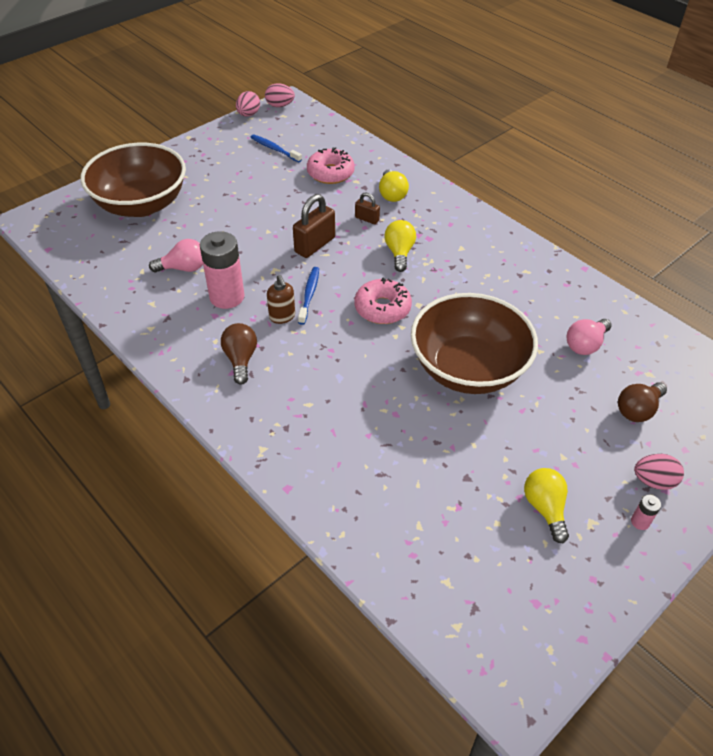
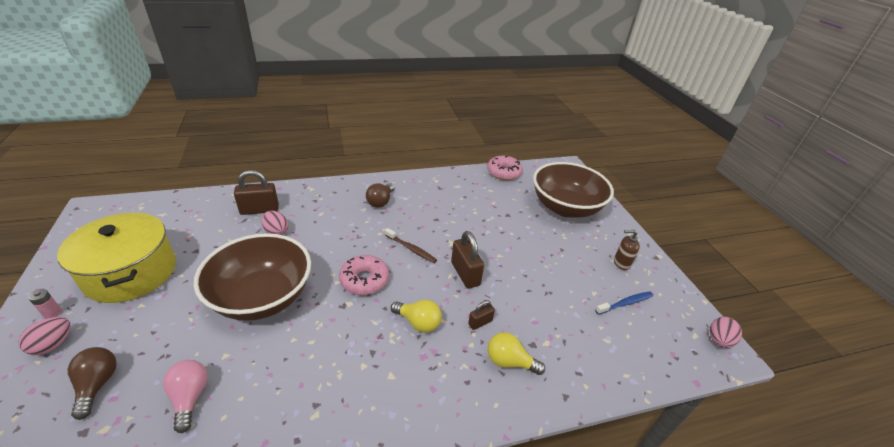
camera: 115 degrees right, 10 degrees down
pink light bulb [149,239,203,272] -> none
pink battery [200,231,245,309] -> none
brown light bulb [221,323,257,385] -> brown light bulb turned 90 degrees clockwise [366,183,394,207]
pink egg [236,91,260,116] -> pink egg moved to [262,211,288,235]
brown soap dispenser [267,275,295,324] -> brown soap dispenser moved to [614,230,640,270]
blue toothbrush [298,267,319,325] -> brown toothbrush [385,228,437,263]
pink donut [307,147,355,184] -> pink donut moved to [487,156,523,180]
yellow light bulb [524,468,569,543] -> yellow pot [57,213,176,303]
none -> brown padlock [234,170,279,215]

